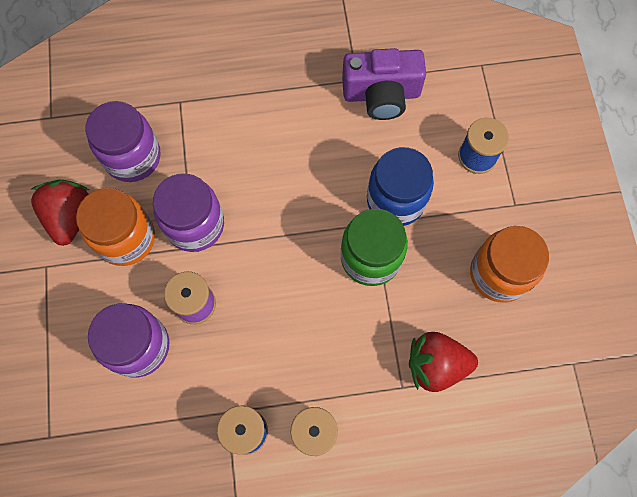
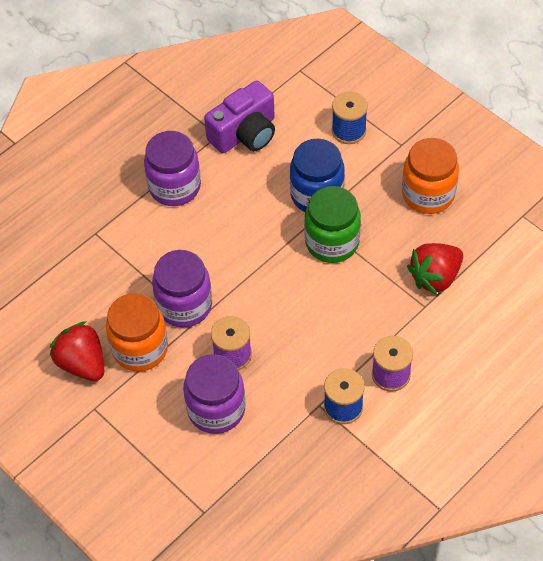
camera: 35 degrees left, 15 degrees down
purple jar [86,101,161,182] -> purple jar moved to [144,131,201,206]

